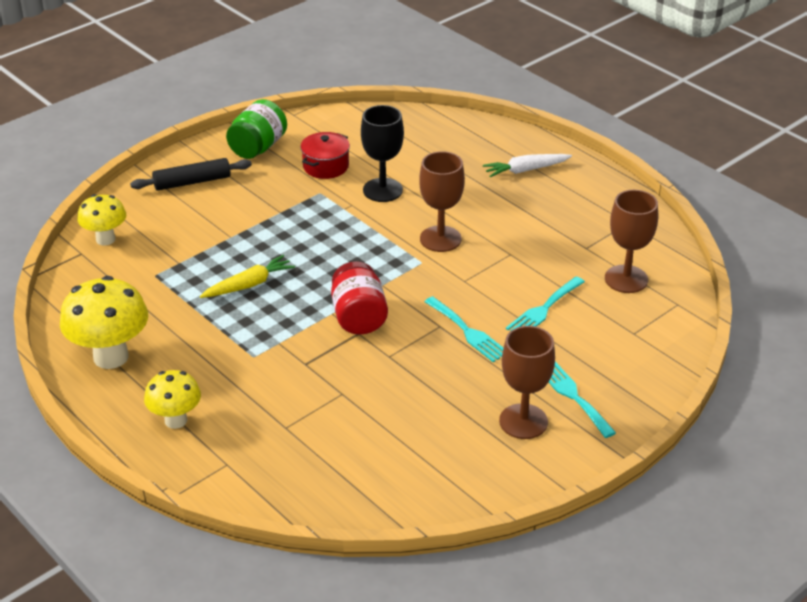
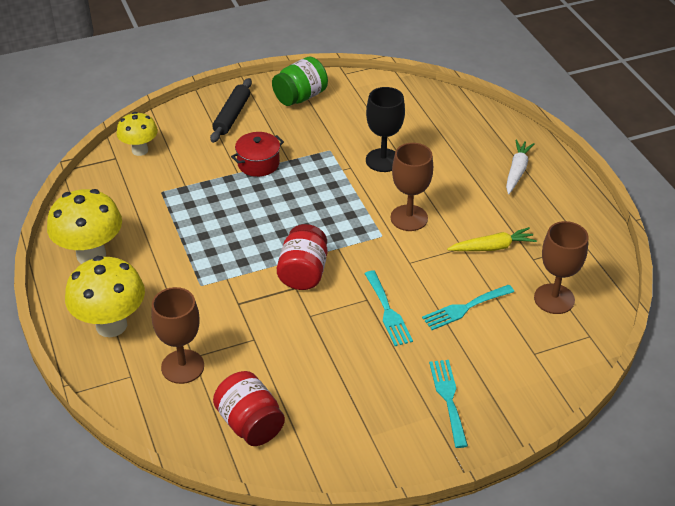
camera: 20 degrees right, 5 degrees up
black rolling pin [130,158,252,191] -> black rolling pin turned 75 degrees counterclockwise [210,78,252,143]
yellow mushroom [144,370,201,429] -> yellow mushroom [65,256,145,337], size x1.62
yellow carrot [200,255,295,298] -> yellow carrot moved to [447,227,537,251]
red pot [300,132,350,179] -> red pot moved to [231,132,284,177]
white carrot [483,154,572,177] -> white carrot turned 105 degrees clockwise [506,140,535,194]
brown goblet [499,326,555,439] -> brown goblet moved to [151,287,204,384]
none -> red jar [213,371,285,446]

